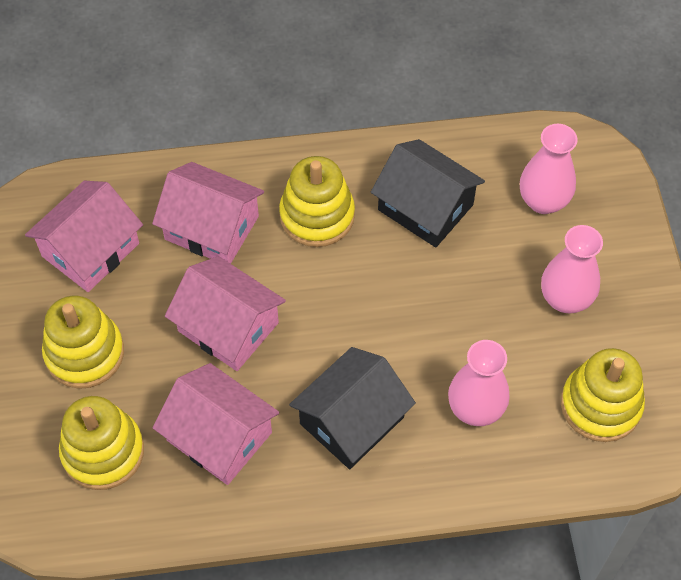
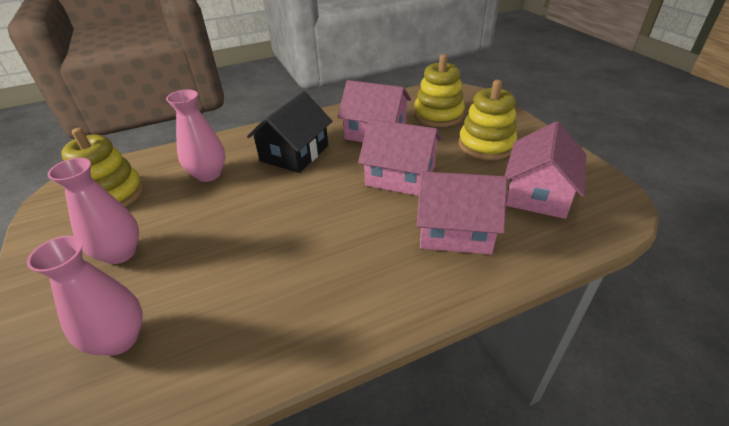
camera: 165 degrees right, 20 degrees down
yellow stacking toy [279,156,355,247] -> none
black house [371,139,485,248] -> none

